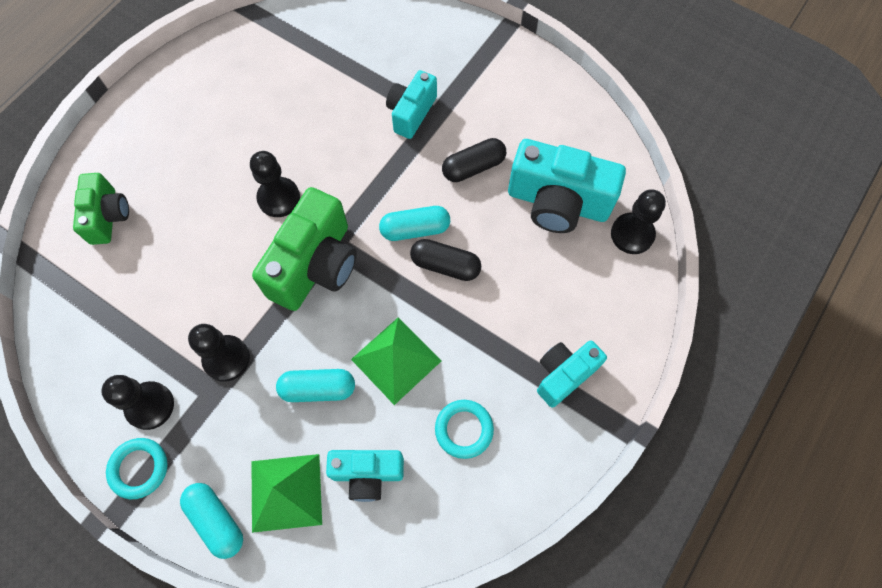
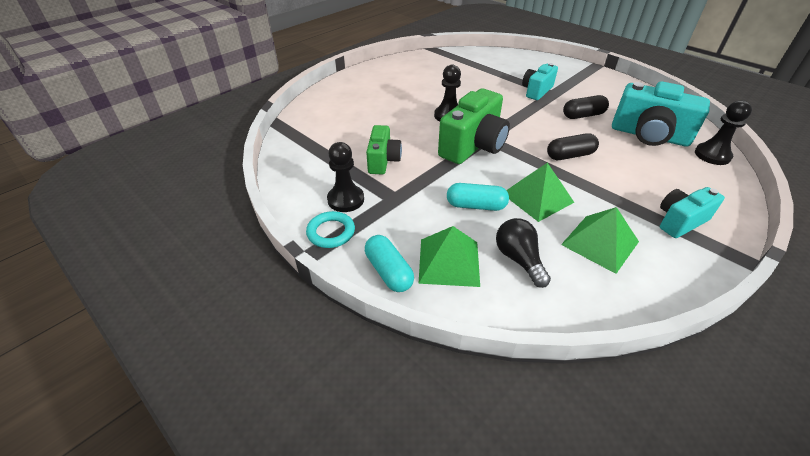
camera: 10 degrees right, 25 degrees down
green camera [73,173,129,245] -> green camera moved to [366,125,402,175]
black pawn [188,324,250,382] -> none
turquoise camera [326,450,404,502] -> black light bulb [496,218,551,288]
turquoise capsule [379,206,450,241] -> none
black capsule [410,239,481,281] -> black capsule turned 45 degrees counterclockwise [547,133,599,160]
turquoise ring [435,400,494,459] -> green pyramid [561,207,639,274]

